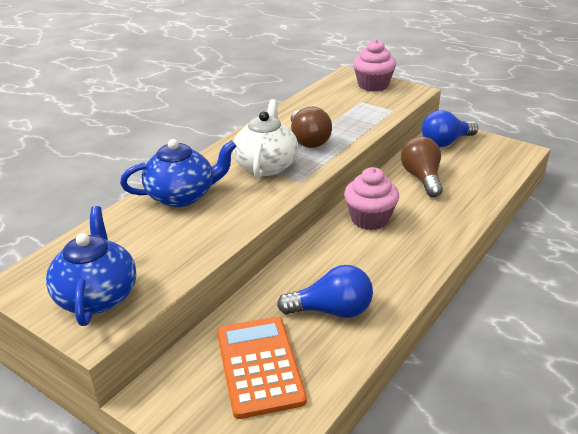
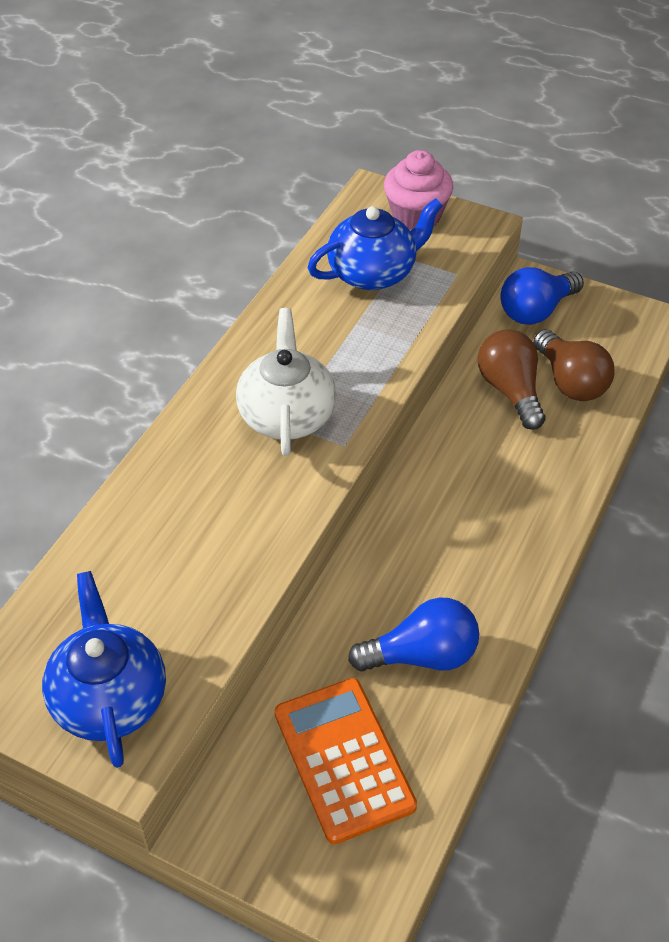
camera: 10 degrees left, 15 degrees up
blue teapot [120,139,237,207] -> blue teapot moved to [308,198,443,290]
brown light bulb [291,107,332,148] -> brown light bulb moved to [533,329,614,401]
pink cupcake [344,167,399,230] -> none

